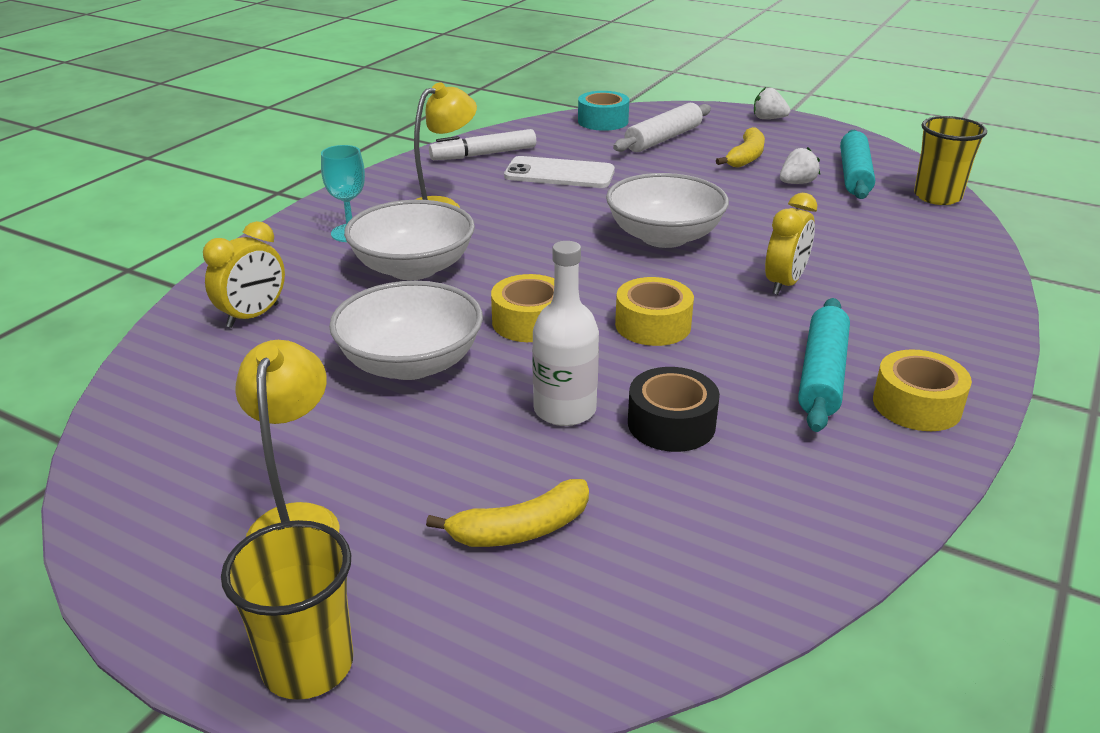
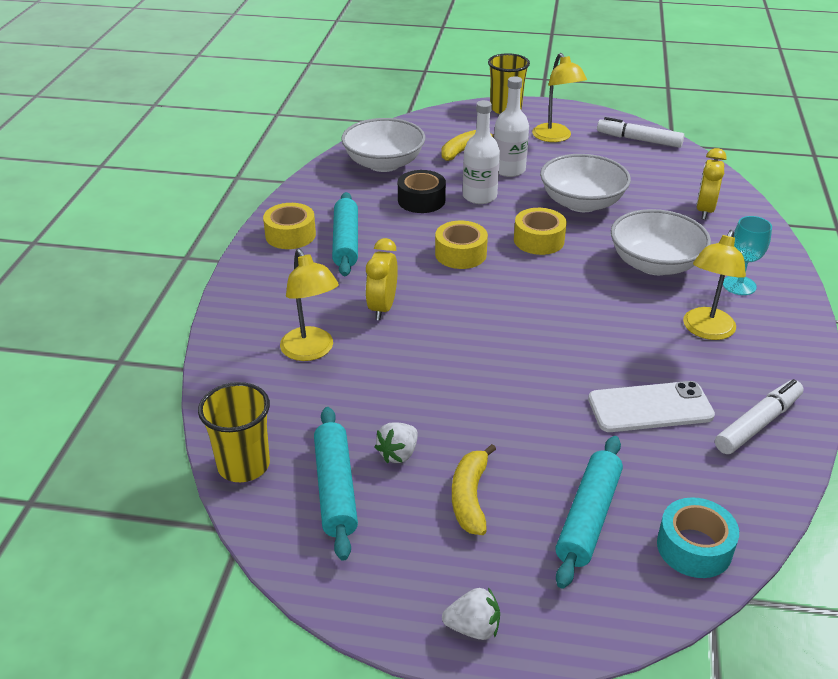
camera: 160 degrees right, 5 degrees up
white bowl [606,173,729,248] -> white bowl moved to [341,118,425,172]
white rolling pin [613,103,711,152] -> turquoise rolling pin [555,436,623,589]
none -> yellow lamp [280,249,339,361]
none -> white bottle [494,76,529,177]
none -> white marker [597,117,684,148]

